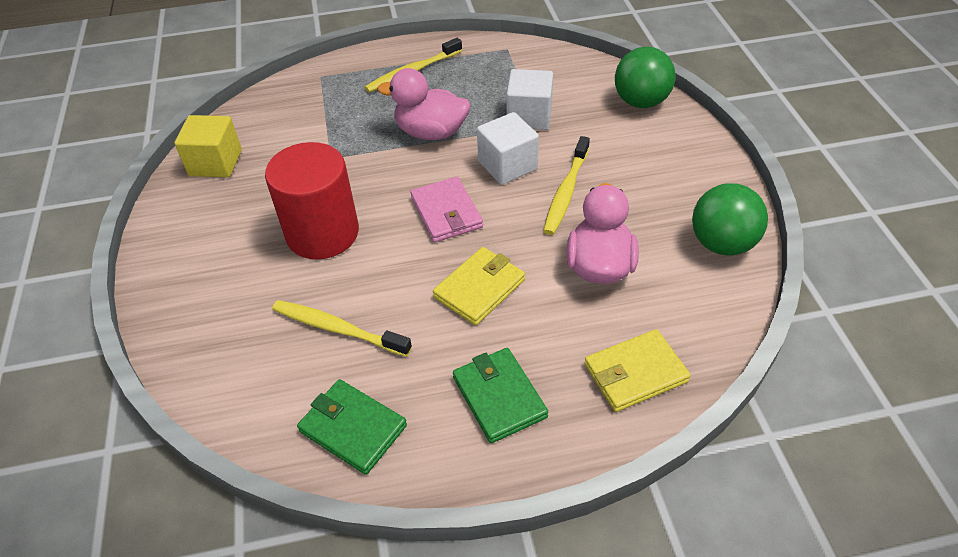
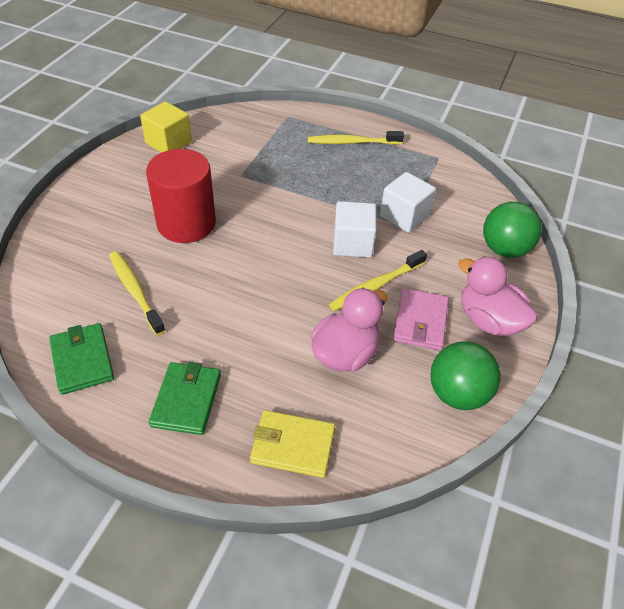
camera: 30 degrees right, 0 degrees up
pink duck [377,68,470,140] -> pink duck moved to [458,256,538,336]
pink wallet [410,177,483,242] -> pink wallet moved to [393,288,449,350]
yellow wallet [433,247,525,325] -> none

